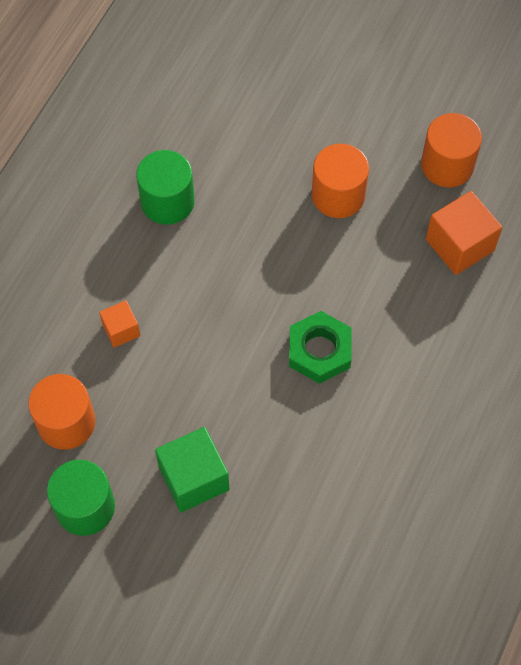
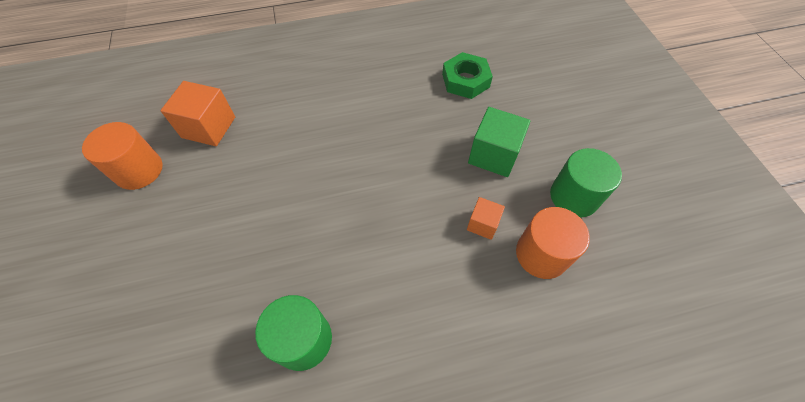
camera: 130 degrees left, 5 degrees down
orange cube [99,300,140,348] -> orange cube moved to [467,197,505,240]
green nut [289,311,352,384] -> green nut moved to [442,52,493,99]
orange cylinder [312,144,369,218] -> none

